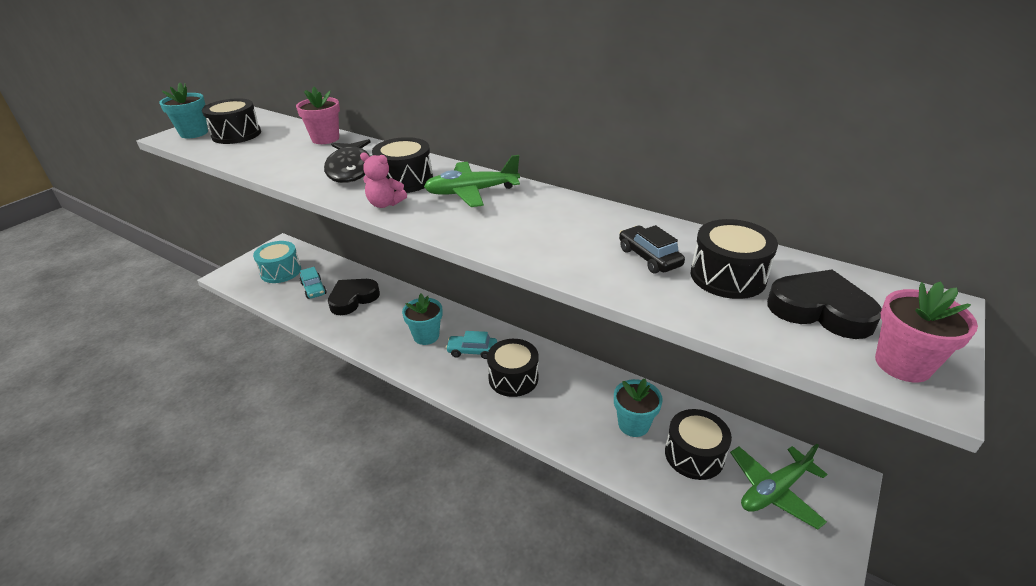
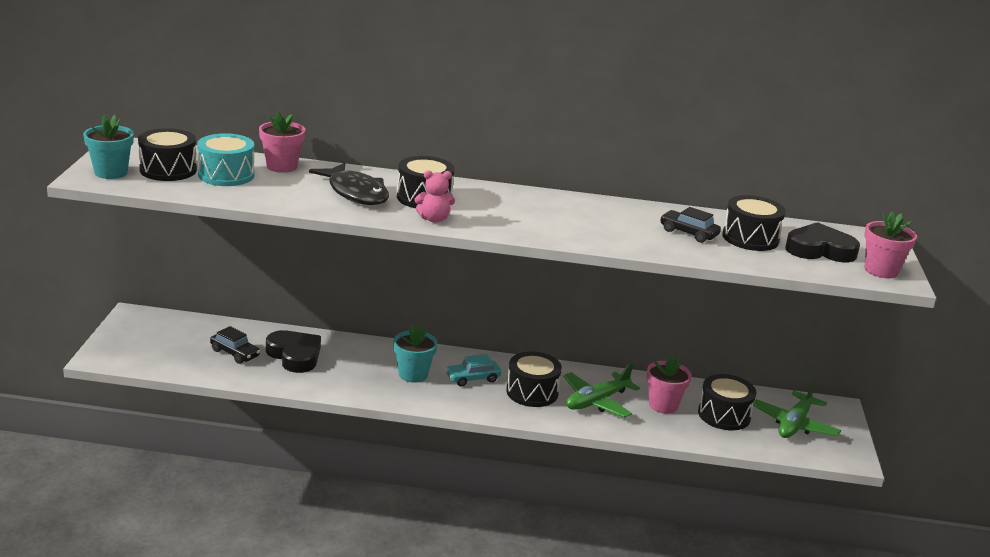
camera: 30 degrees left, 10 degrees down
turquoise drum [253,241,301,283] -> turquoise drum moved to [197,133,255,186]
turquoise car [300,267,327,299] -> black car [210,326,260,364]
black heart [328,279,380,315] -> black heart turned 120 degrees clockwise [266,330,321,373]
green plane [424,155,520,207] -> green plane moved to [563,363,640,418]
turquoise flower pot [614,379,663,437] -> pink flower pot [647,355,692,414]

